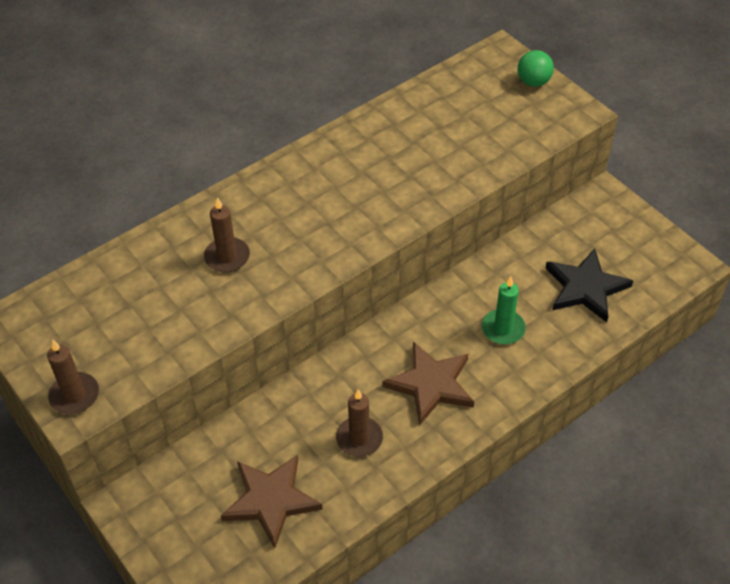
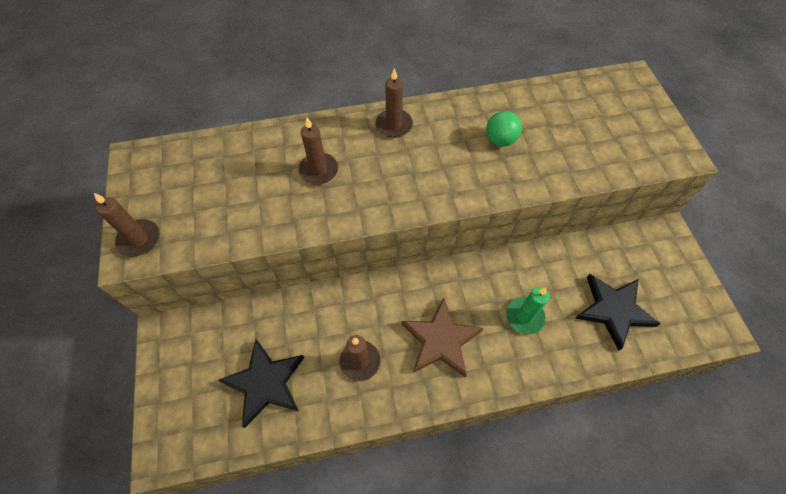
camera: 25 degrees right, 10 degrees up
brown star [221,455,322,548] -> black star [218,339,305,428]
green ball [518,50,554,87] -> green ball moved to [486,111,522,147]
none -> brown candle [375,68,413,138]

